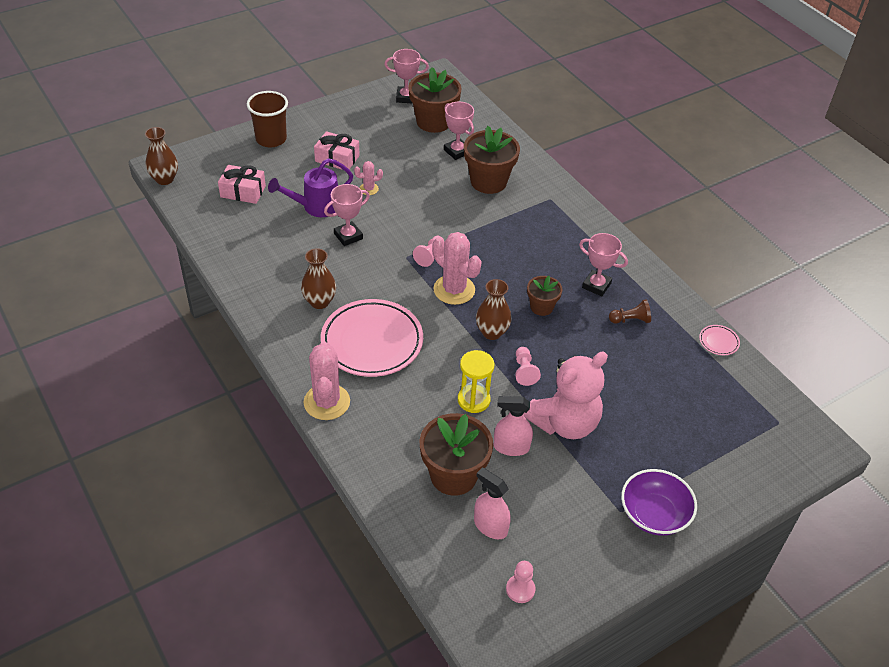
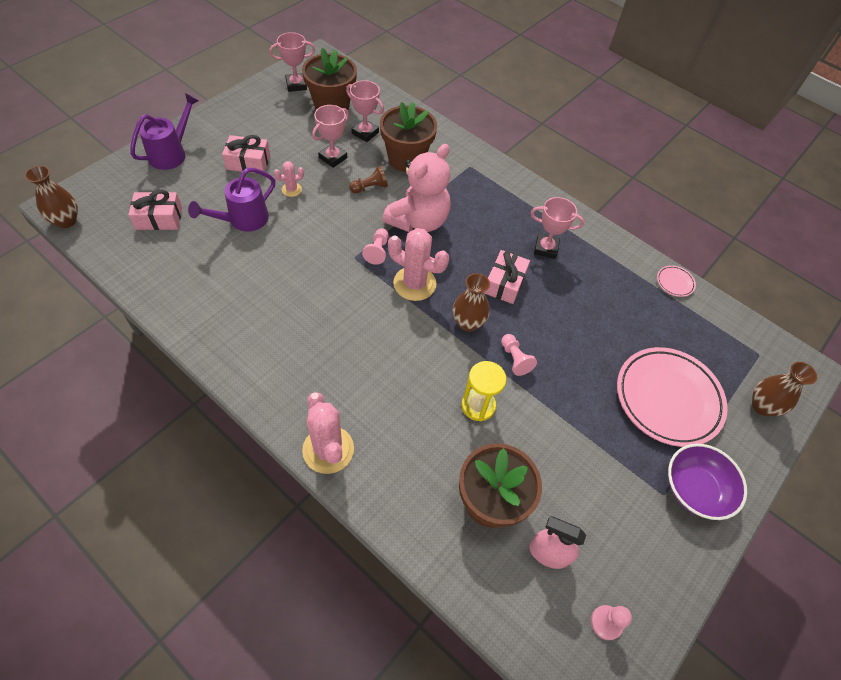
camera: 20 degrees left, 10 degrees up
brown cup [247,91,288,148] -> purple watering can [130,93,199,170]
brown vase [301,248,336,309] -> brown vase moved to [752,362,817,416]
pink plate [321,299,423,377] -> pink plate moved to [617,347,728,447]
pink trophy [324,184,370,246] -> pink trophy moved to [312,105,349,168]
pink spray bottle [494,396,533,456] -> none
pink teddy bear [524,352,608,439] -> pink teddy bear moved to [382,144,451,232]
brown flower pot [527,276,563,316] -> pink gift [485,250,530,304]
brown pawn [609,299,651,324] -> brown pawn moved to [349,166,388,194]

